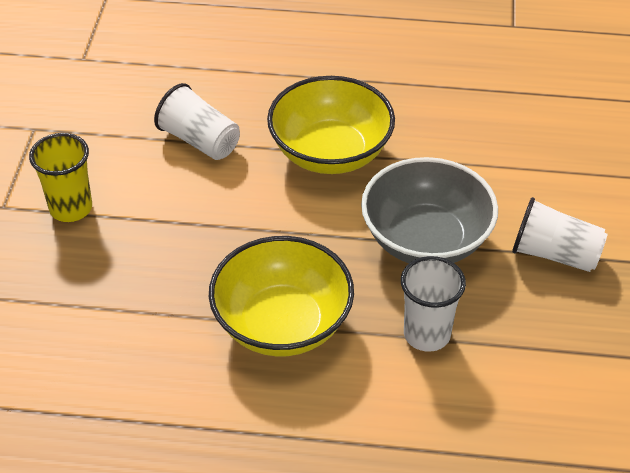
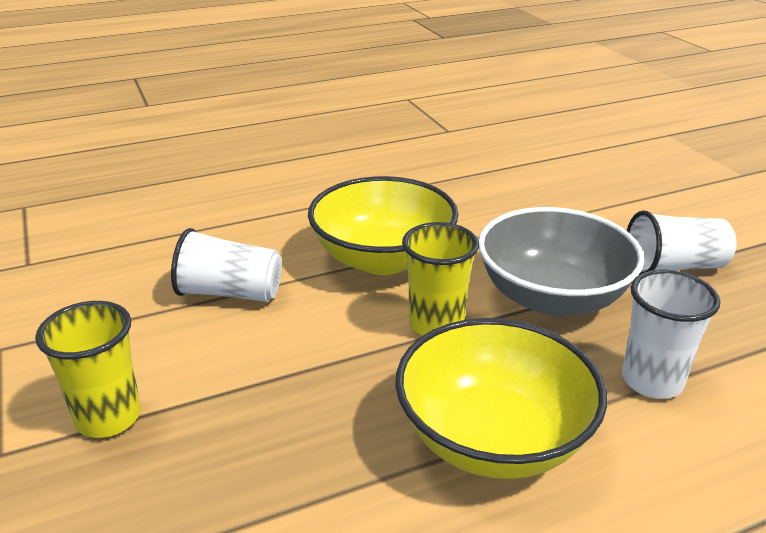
camera: 30 degrees left, 15 degrees down
none -> yellow cup [402,222,479,336]

